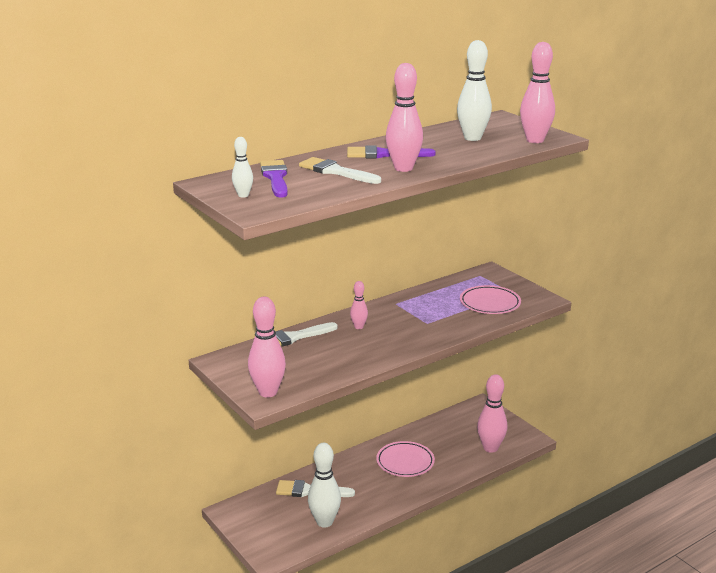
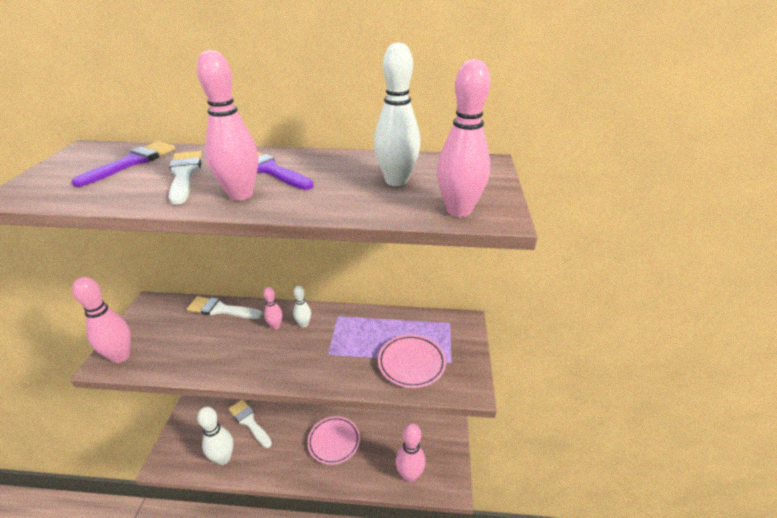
camera: 40 degrees right, 10 degrees up
white bowling pin [232,137,253,198] -> white bowling pin moved to [293,286,311,328]

